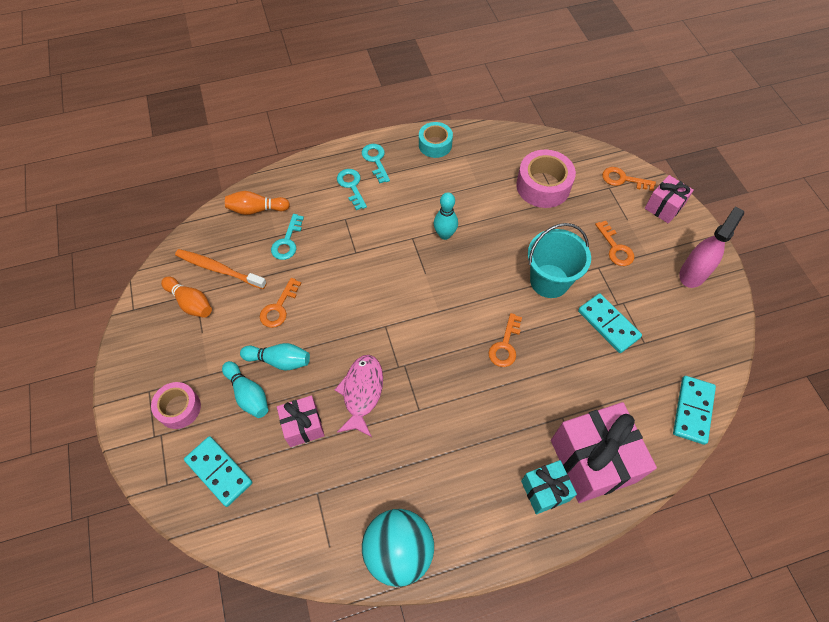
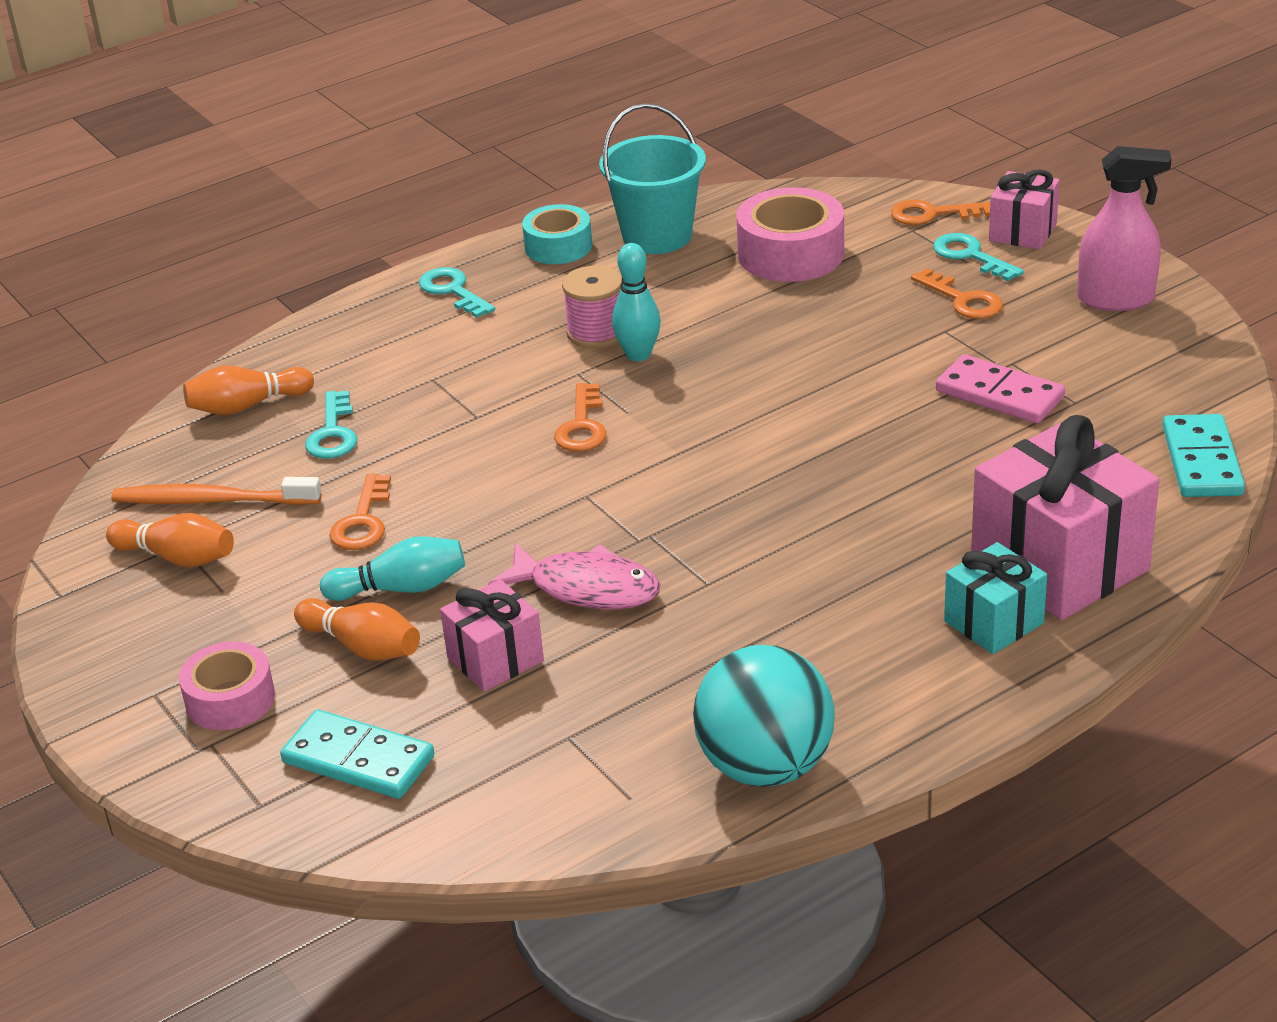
camera: 15 degrees left, 25 degrees down
turquoise bowling pin [222,361,268,418] -> orange bowling pin [294,598,420,661]
pink fish [334,355,383,437] -> pink fish turned 120 degrees clockwise [488,543,661,609]
turquoise key [337,169,367,210] -> turquoise key moved to [933,233,1024,281]
orange key [489,313,522,367] -> orange key moved to [554,383,607,452]
turquoise bucket [528,223,591,298] -> turquoise bucket moved to [599,103,706,254]
turquoise domino [578,293,642,353] -> pink domino [936,354,1065,423]
pink spray bottle [679,206,744,288] -> pink spray bottle turned 75 degrees clockwise [1077,146,1171,311]
none -> pink spool [562,266,622,348]

